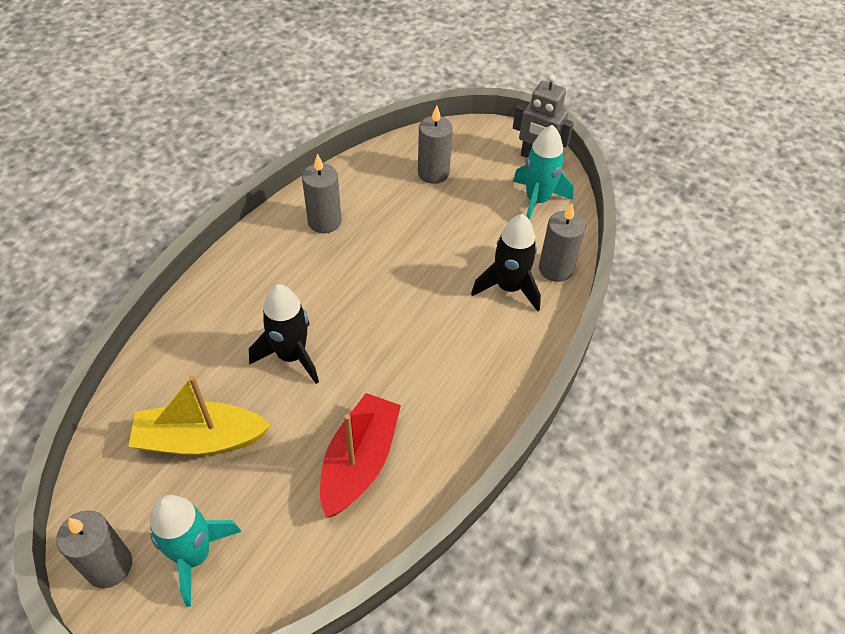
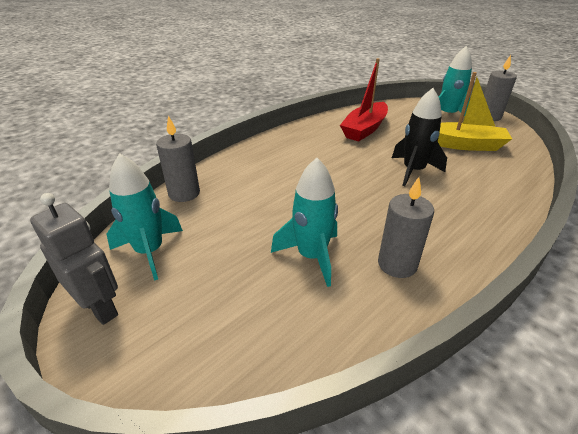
camera: 165 degrees left, 15 degrees down
grey candle [418,105,453,184] -> none
black rocket [471,214,541,312] -> none
none -> turquoise rocket [271,158,338,287]

